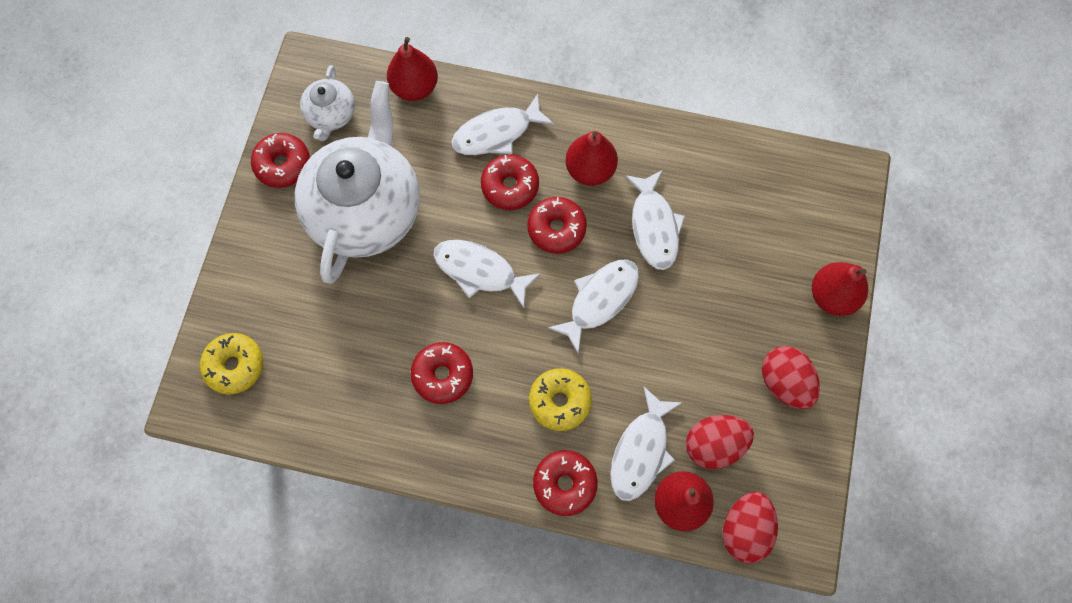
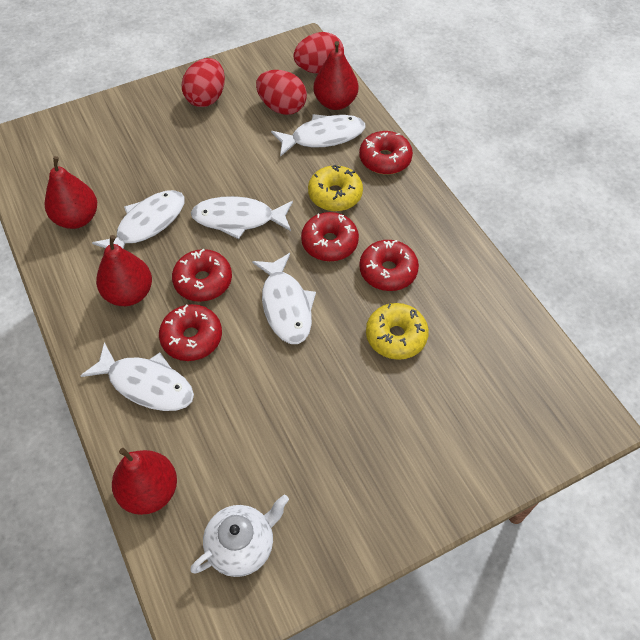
camera: 130 degrees left, 15 degrees down
yellow donut [200,333,263,395] -> yellow donut moved to [366,303,429,360]
red donut [251,133,310,188] -> red donut moved to [301,212,359,261]
white teapot [295,81,420,284] -> none
red pear [812,262,868,316] -> red pear moved to [45,156,97,229]

